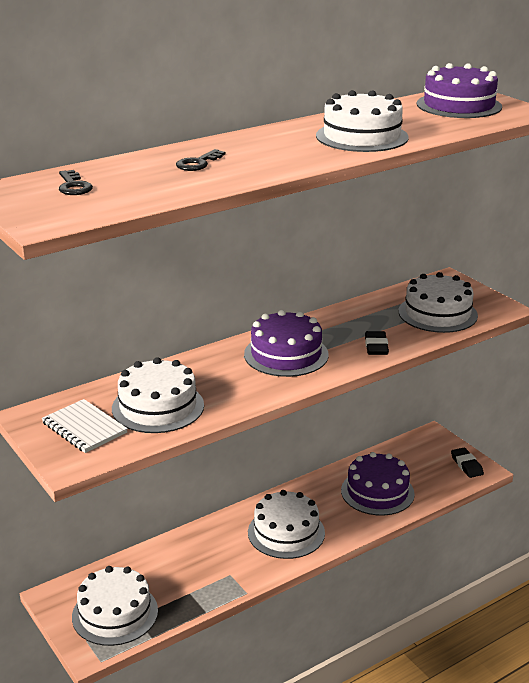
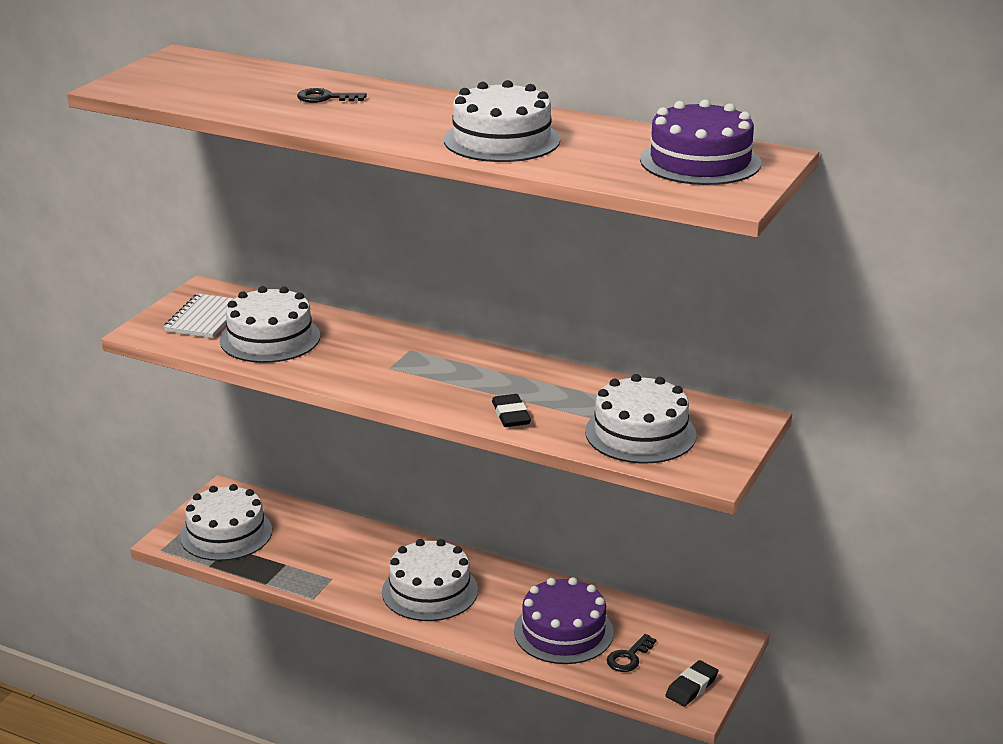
camera: 60 degrees right, 0 degrees up
black key [59,170,93,195] -> black key moved to [607,634,656,672]
purple cake [244,310,329,377] -> none
black eraser [365,331,389,355] -> black eraser turned 75 degrees counterclockwise [492,394,531,427]

